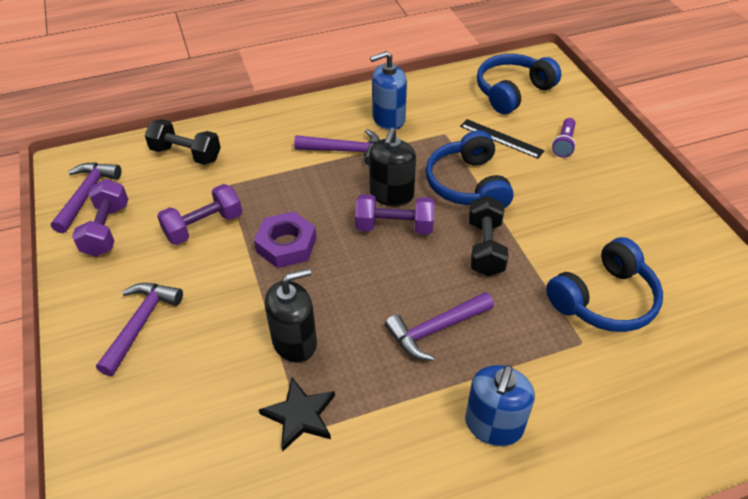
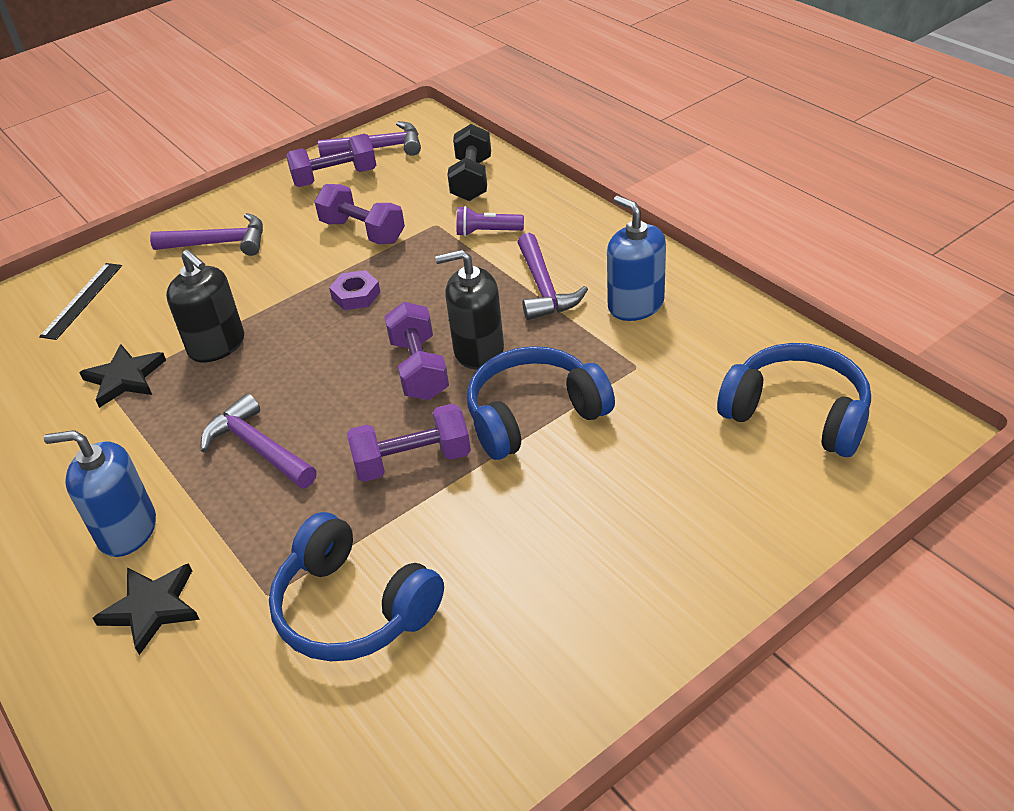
camera: 75 degrees right, 5 degrees down
purple nut [254,211,316,268] -> purple nut [329,270,380,310], size x0.65
black ruler [460,119,545,159] -> black ruler moved to [39,263,122,340]
black dumbbell [469,196,509,276] -> purple dumbbell [347,403,471,482]
purple flashlight [552,118,576,158] -> purple flashlight moved to [457,206,524,236]
none -> black star [93,563,200,655]

